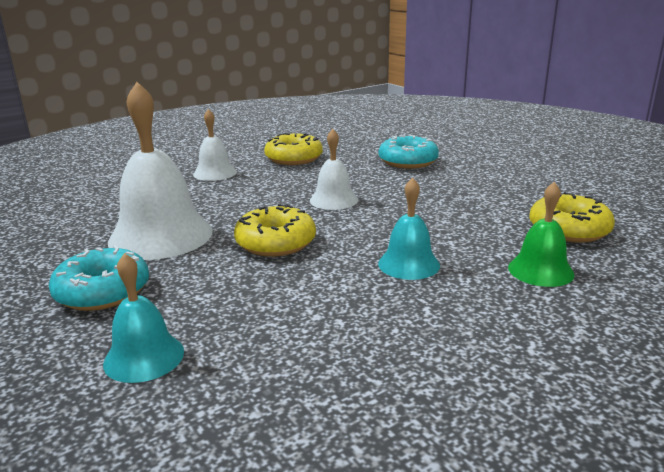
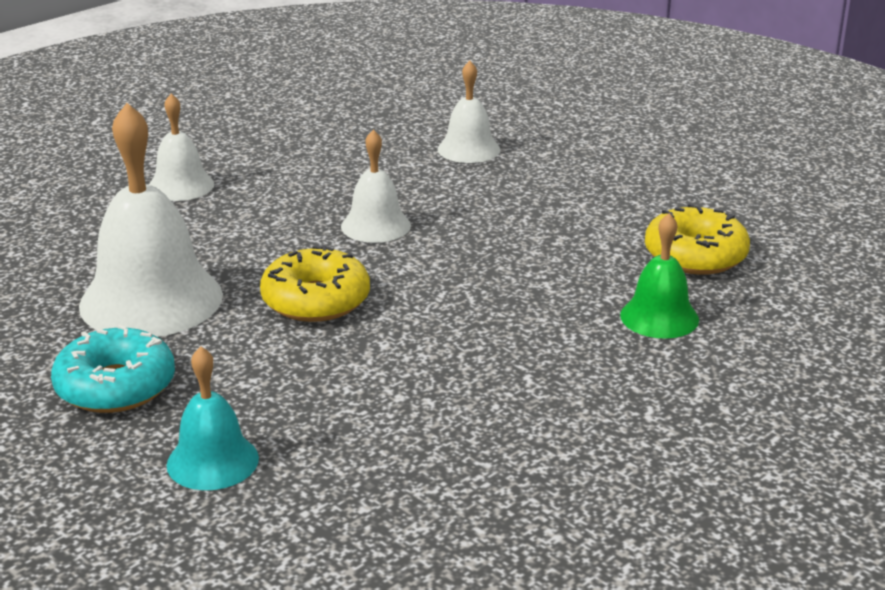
camera: 10 degrees left, 5 degrees up
yellow donut [264,133,323,165] -> none
turquoise bell [378,178,440,280] -> none
turquoise donut [379,134,439,169] -> white bell [437,61,500,163]

